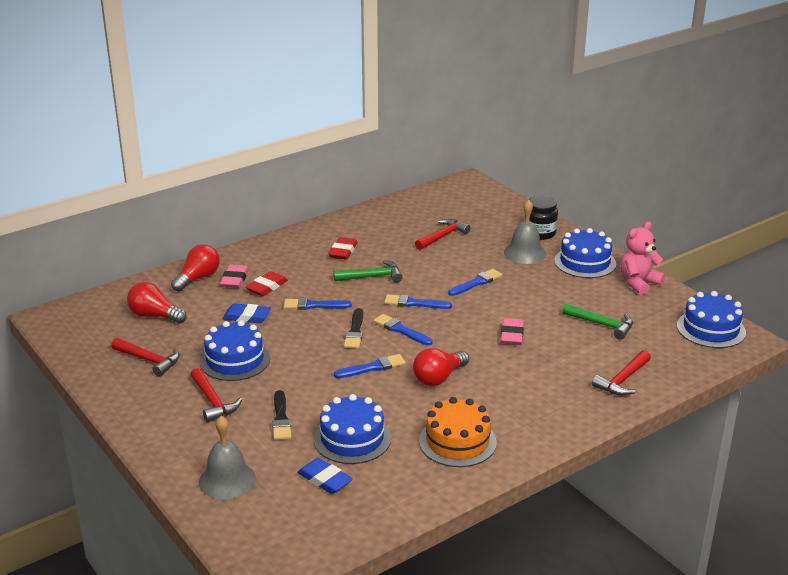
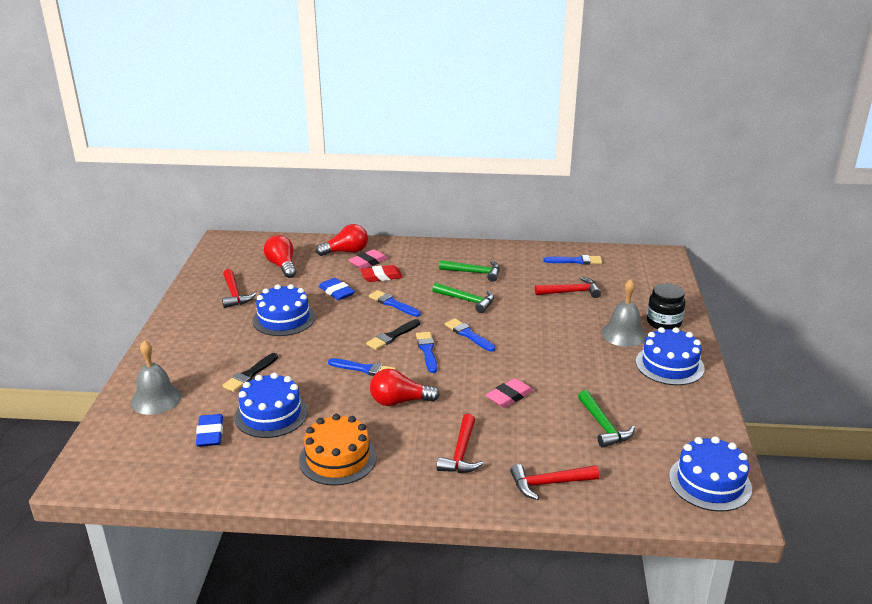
camera: 40 degrees right, 0 degrees up
red hammer [191,368,242,422] -> red hammer moved to [436,414,483,473]
red eraser [329,237,358,260] -> green hammer [439,260,500,282]
blue brush [448,269,502,296] -> blue brush moved to [543,255,602,264]
pink teddy bear [620,221,665,295] -> none

